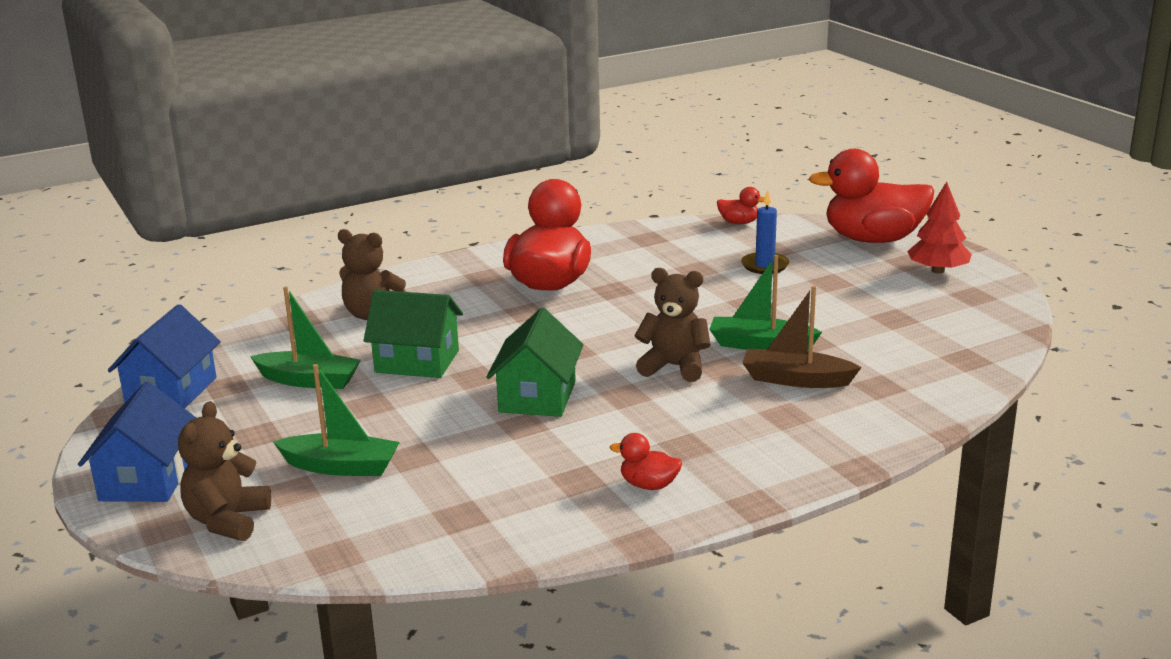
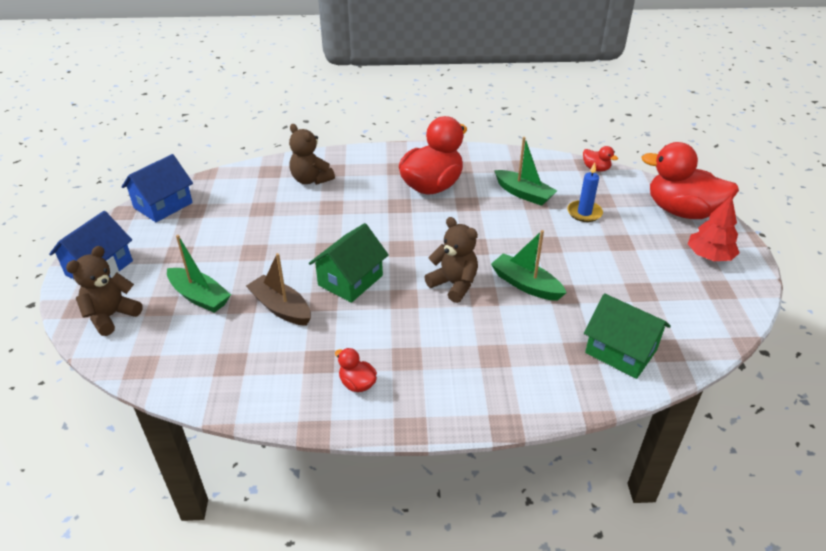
camera: 25 degrees right, 15 degrees up
green boat [250,286,361,389] -> green boat moved to [494,137,557,206]
green house [364,290,463,378] -> green house moved to [584,293,671,379]
brown boat [742,286,862,388] -> brown boat moved to [246,253,311,326]

